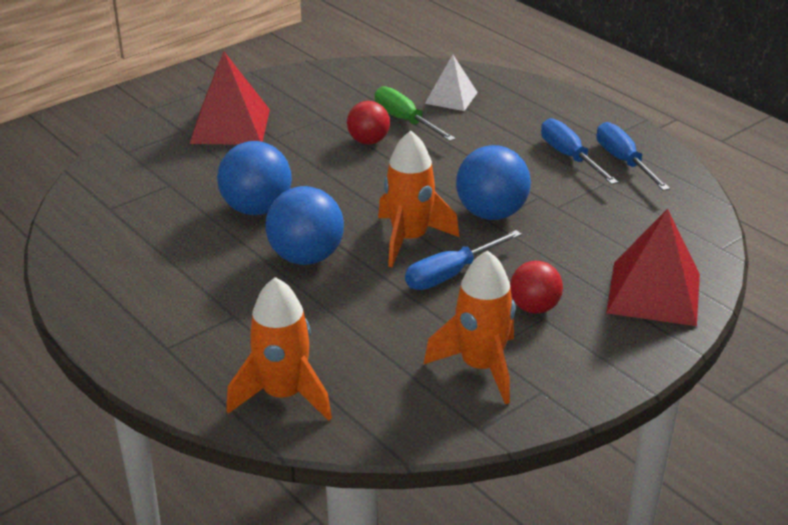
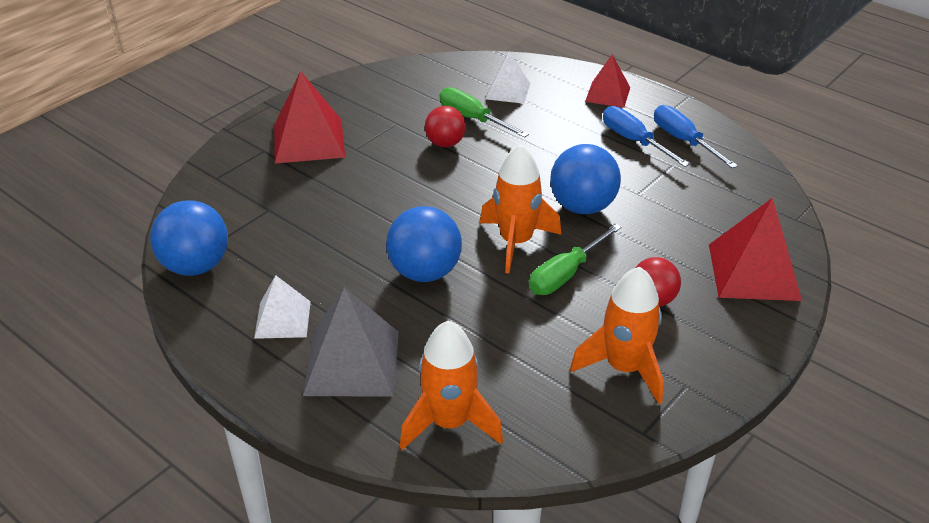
camera: 10 degrees left, 5 degrees up
blue ball [217,141,292,215] -> blue ball moved to [150,200,228,276]
blue screwdriver [405,230,522,290] -> green screwdriver [529,223,621,295]
none -> white pyramid [254,275,311,339]
none -> grey pyramid [303,287,399,397]
none -> red pyramid [585,54,630,108]

